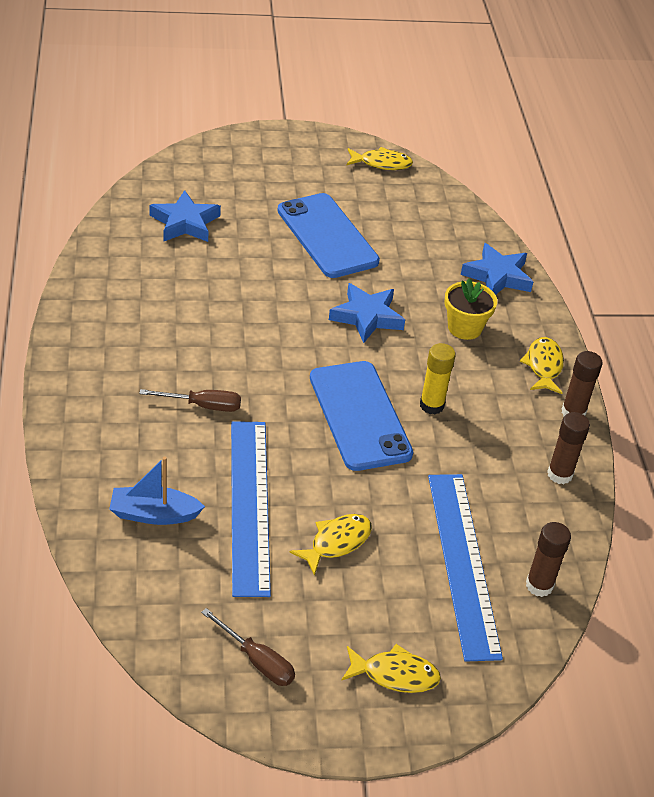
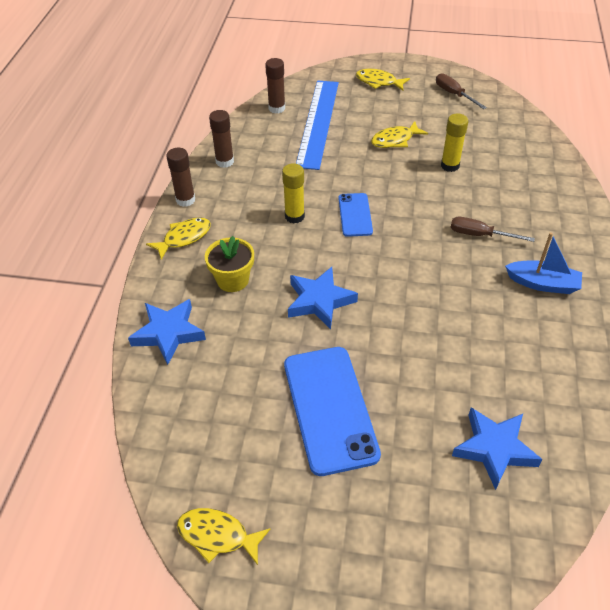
camera: 160 degrees left, 5 degrees up
blue boat [109,457,205,525] -> blue boat moved to [505,232,582,294]
blue ruler [231,421,271,597] -> yellow glue stick [441,113,468,172]
blue phone [310,361,413,471] -> blue phone [338,193,373,237], size x0.54
yellow fish [520,337,564,394] -> yellow fish turned 150 degrees counterclockwise [146,217,211,260]

